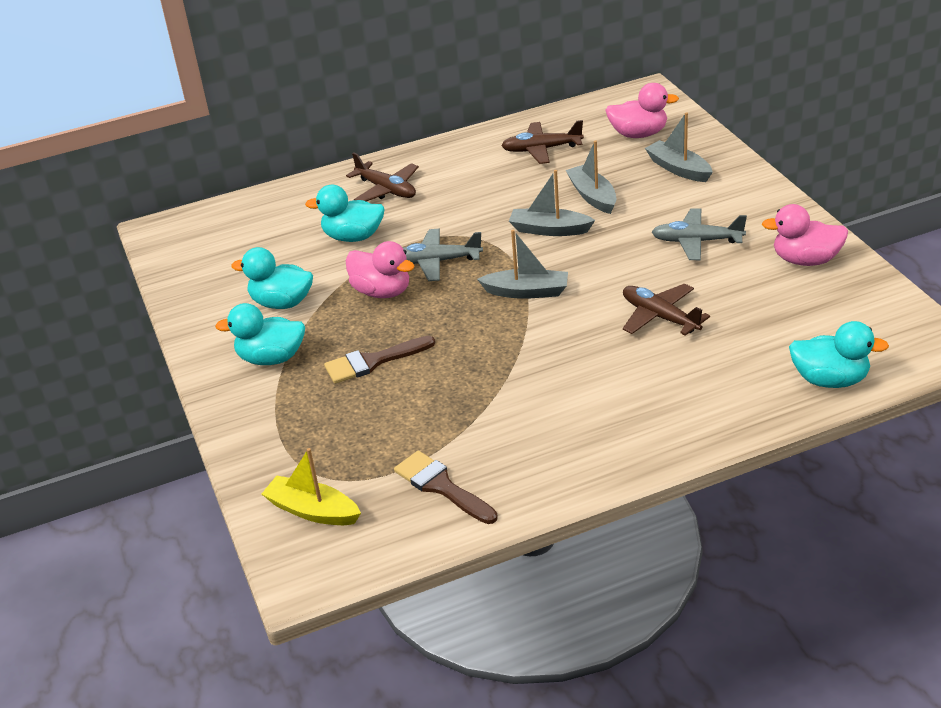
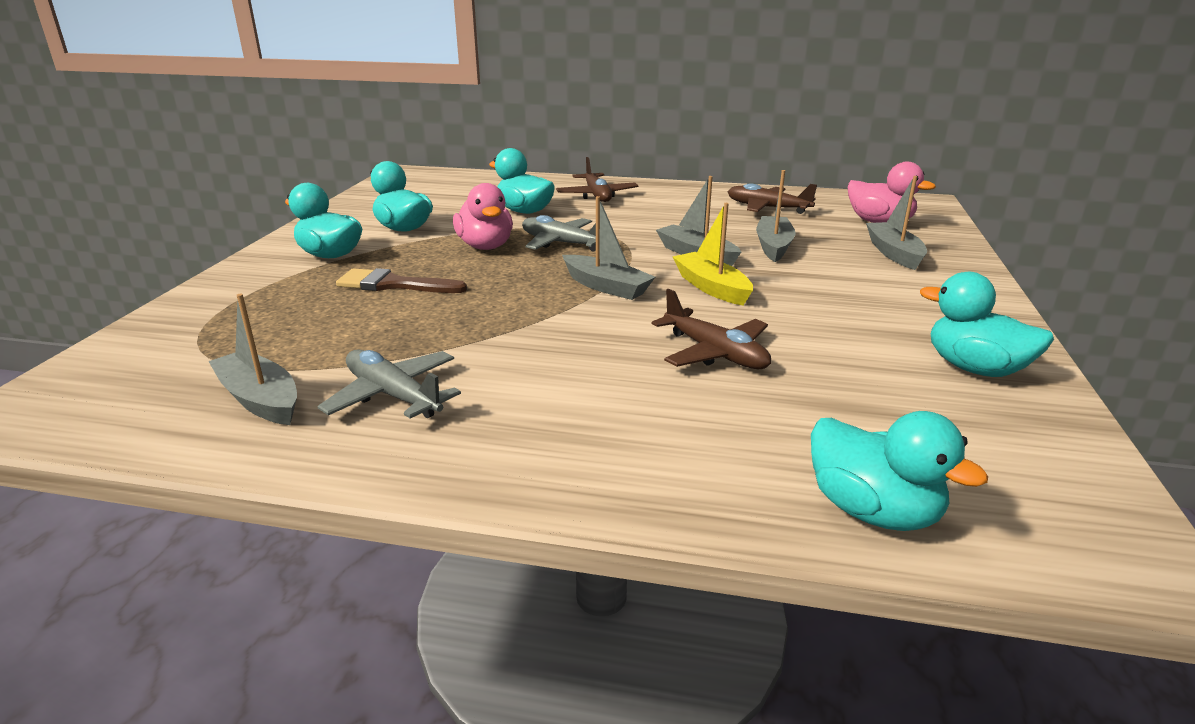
camera: 30 degrees right, 10 degrees down
yellow boat [262,448,361,525] -> yellow boat moved to [673,203,753,305]
brown brush [394,451,498,524] -> grey boat [208,294,297,425]
brown plane [623,283,710,336] -> brown plane turned 150 degrees clockwise [651,289,771,369]
grey plane [652,208,747,260] -> grey plane moved to [317,350,461,419]
pink duck [762,204,848,266] -> turquoise duck [920,272,1054,377]

